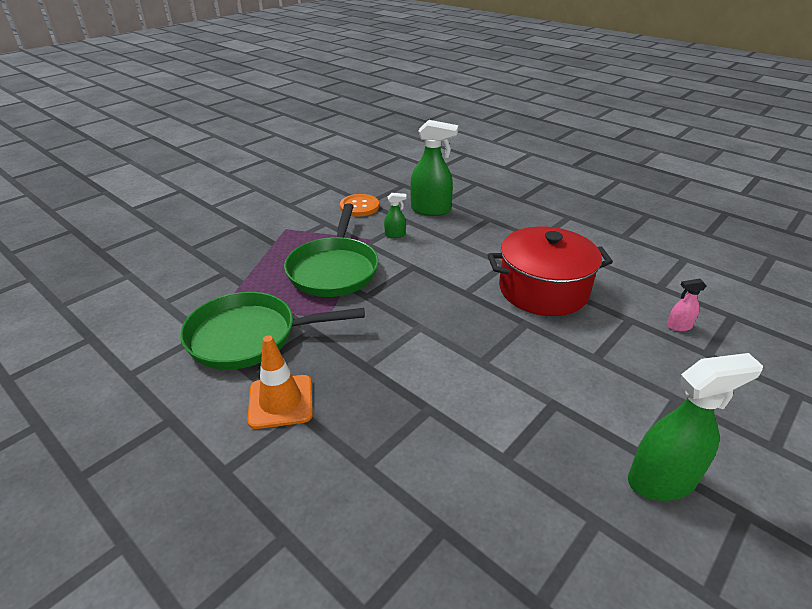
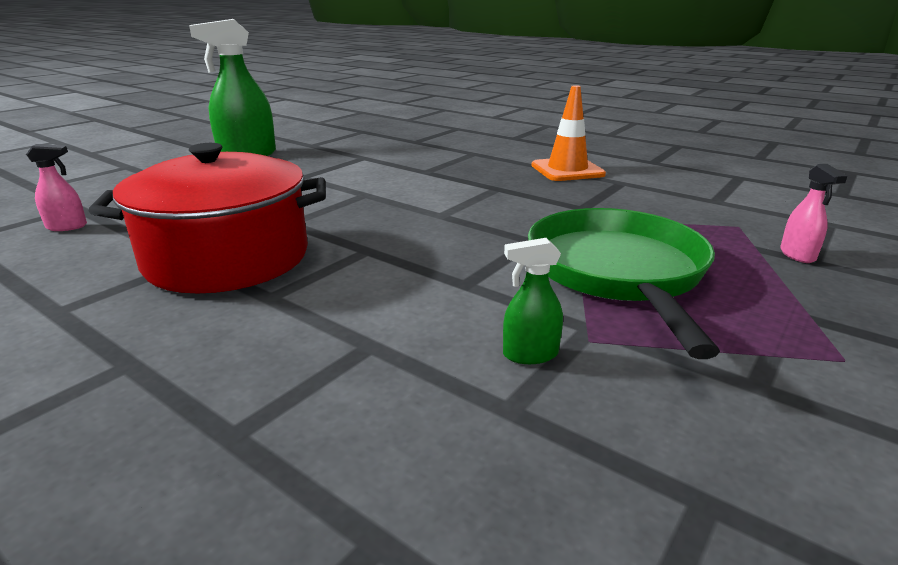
camera: 175 degrees right, 10 degrees down
green pan [180,292,365,370] -> none
orange button [340,194,379,217] -> none
green spray bottle [410,120,458,216] -> none
none -> pink spray bottle [780,164,847,263]

